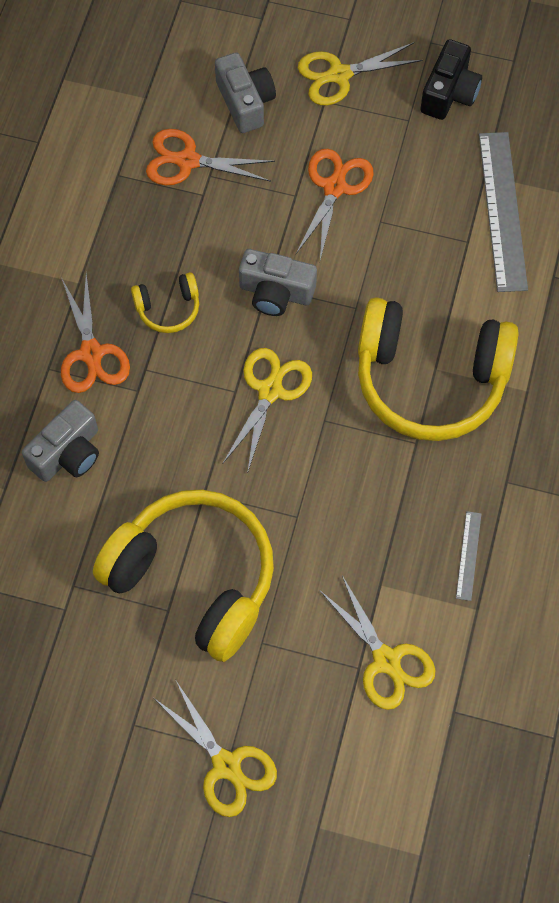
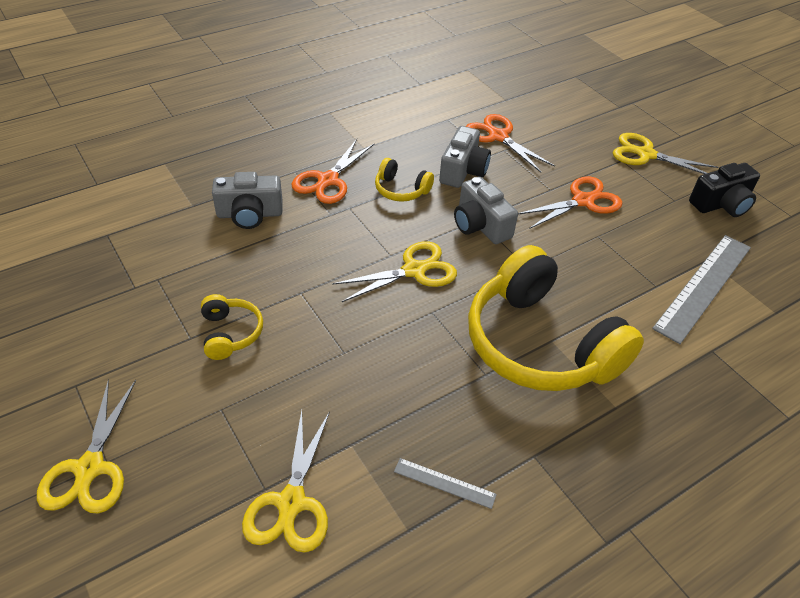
camera: 40 degrees right, 20 degrees down
yellow headphones [93,489,274,662] -> yellow headphones [201,294,263,360], size x0.43
grey camera [215,52,276,133] -> grey camera moved to [439,126,491,188]
grey ruler [456,511,481,601] -> grey ruler turned 60 degrees clockwise [394,458,497,509]

